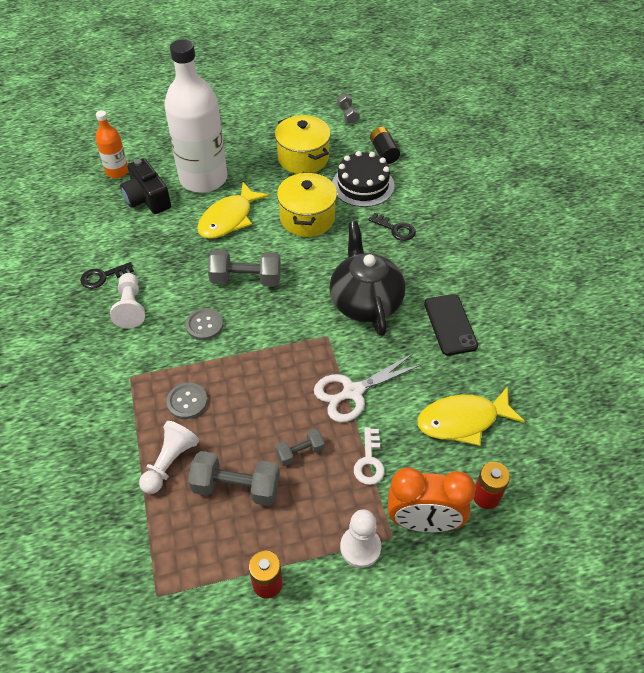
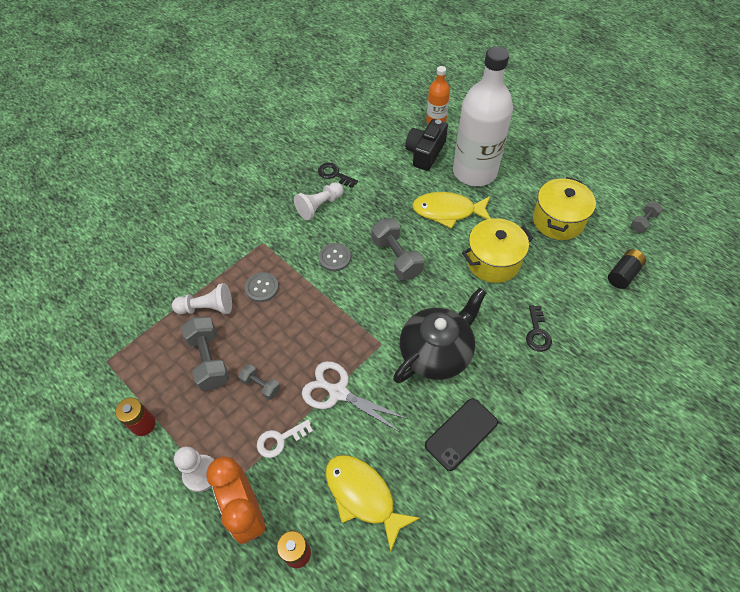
camera: 60 degrees right, 5 degrees up
black cake [332,151,394,207] -> none

